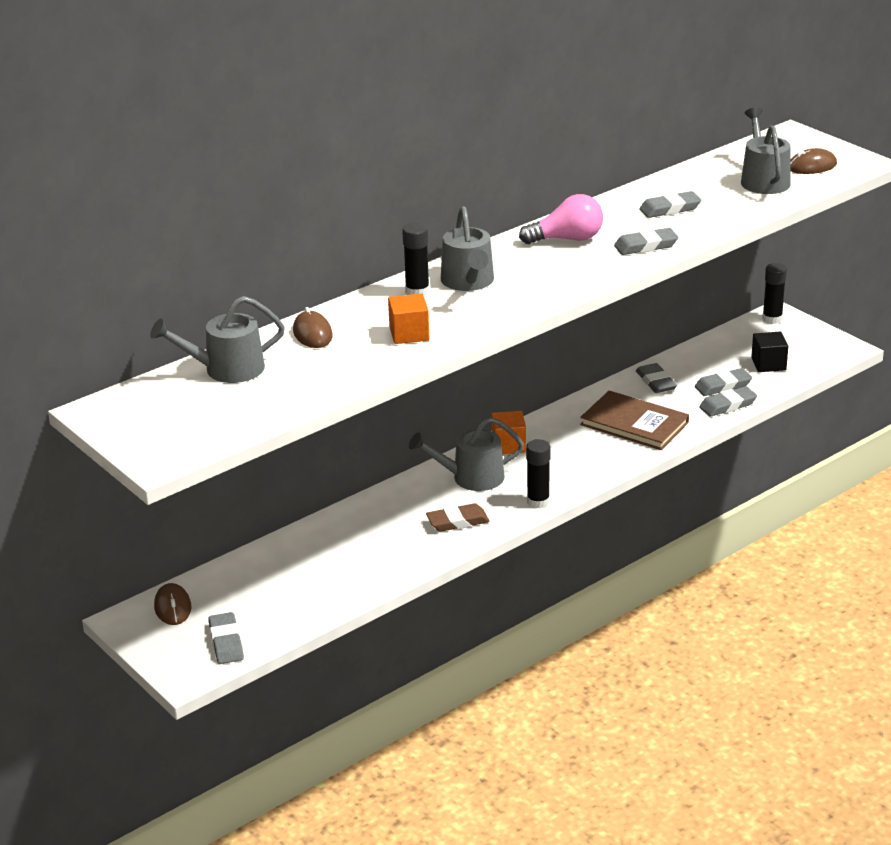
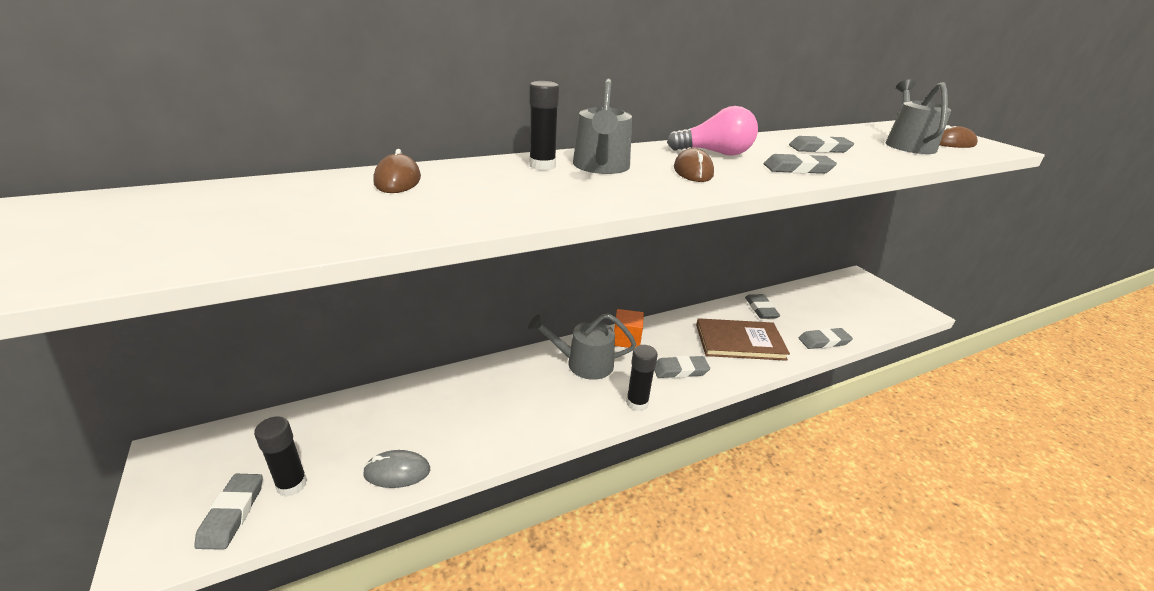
camera: 10 degrees right, 0 degrees up
grey watering can [150,296,285,383] -> none
brown mouse [154,583,192,625] -> brown mouse moved to [674,148,714,182]
orange cube [388,294,429,344] -> none
brown eraser [426,503,490,532] -> none
brown book [580,391,689,450] -> brown book turned 45 degrees counterclockwise [696,318,790,361]
grey eraser [695,368,752,396] -> grey eraser moved to [654,356,710,378]
black cube [751,332,788,372] -> none
black glue stick [762,263,787,324] -> black glue stick moved to [254,416,307,497]
none -> grey mouse [363,450,430,488]

